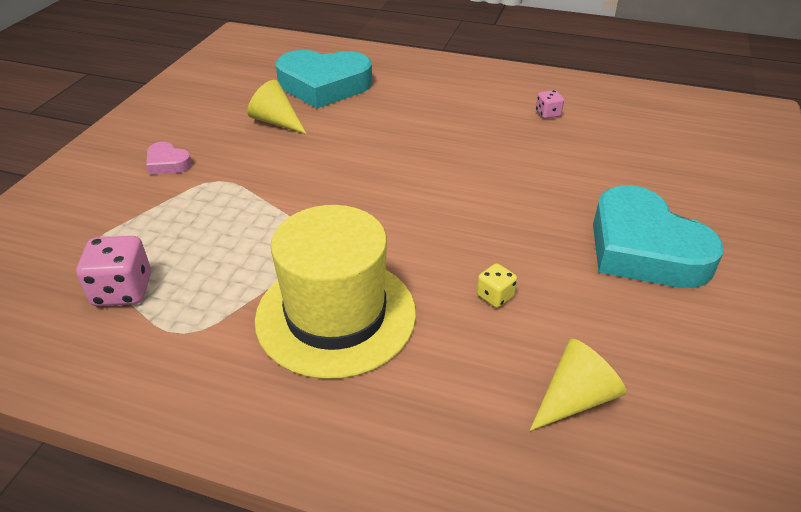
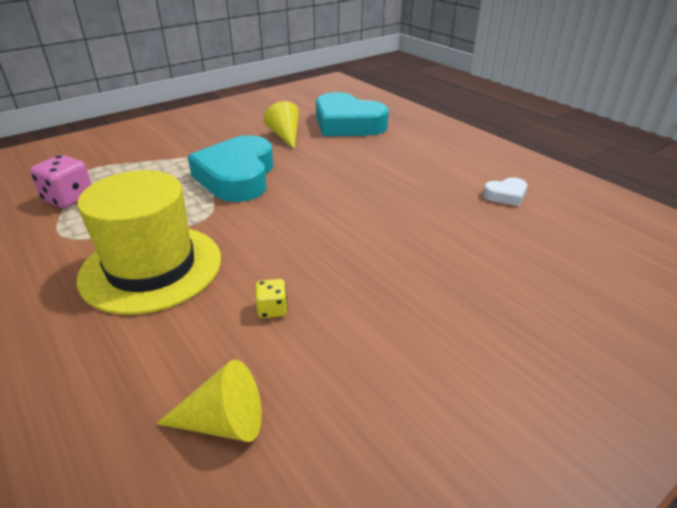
camera: 35 degrees right, 5 degrees down
pink heart [146,142,192,175] -> none
pink dice [536,90,564,119] -> white heart [483,177,527,206]
turquoise heart [593,185,724,288] -> turquoise heart moved to [188,135,274,202]

